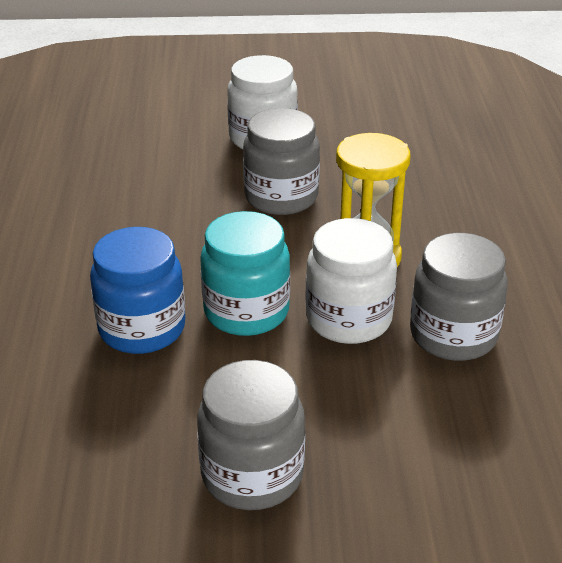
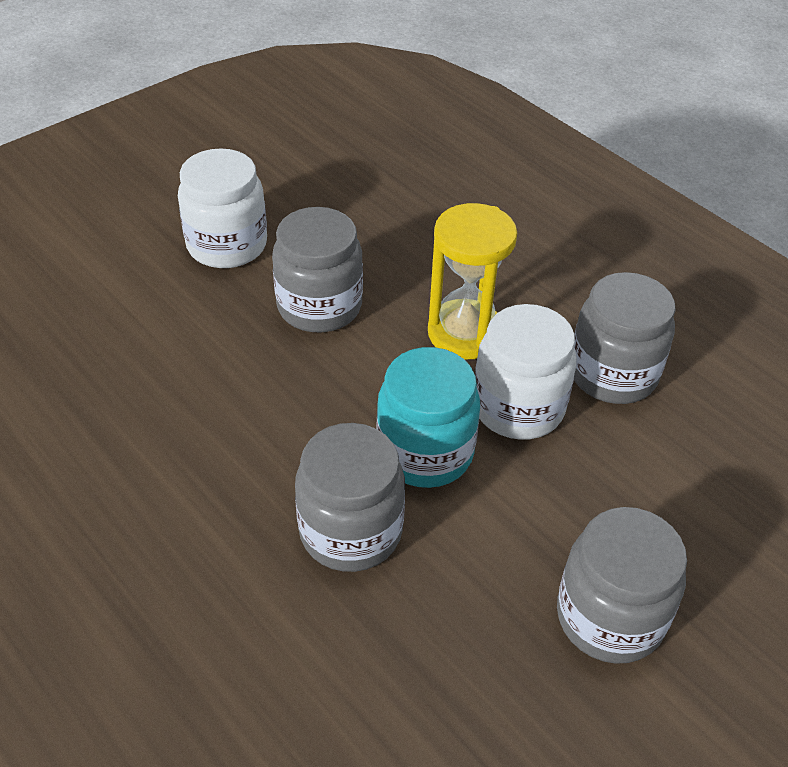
camera: 40 degrees left, 10 degrees up
blue jar [90,227,185,354] -> grey jar [295,423,405,572]

